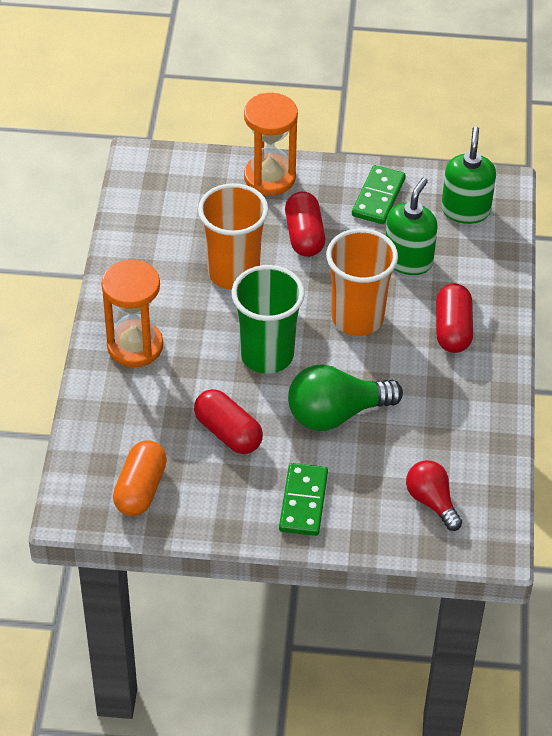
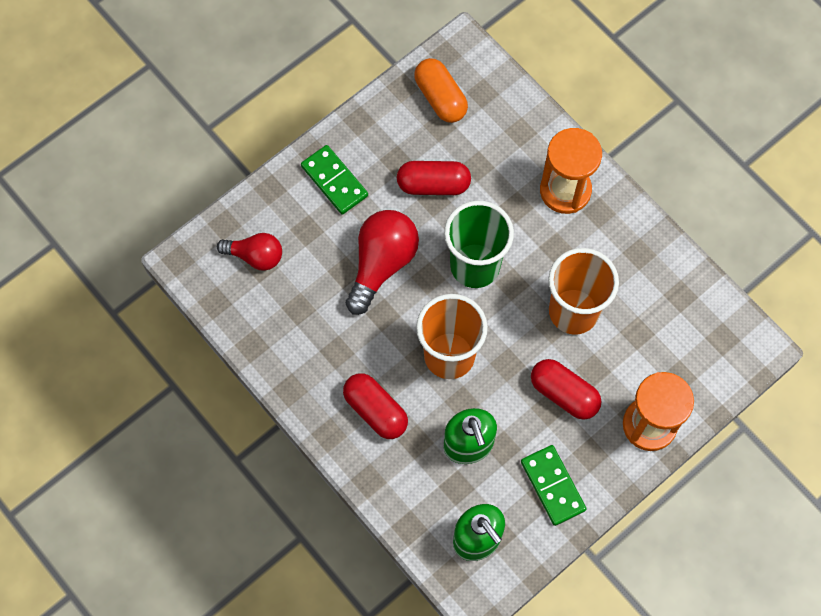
camera: 135 degrees right, 20 degrees up
green light bulb [288,364,403,431] -> red light bulb [346,210,419,315]

